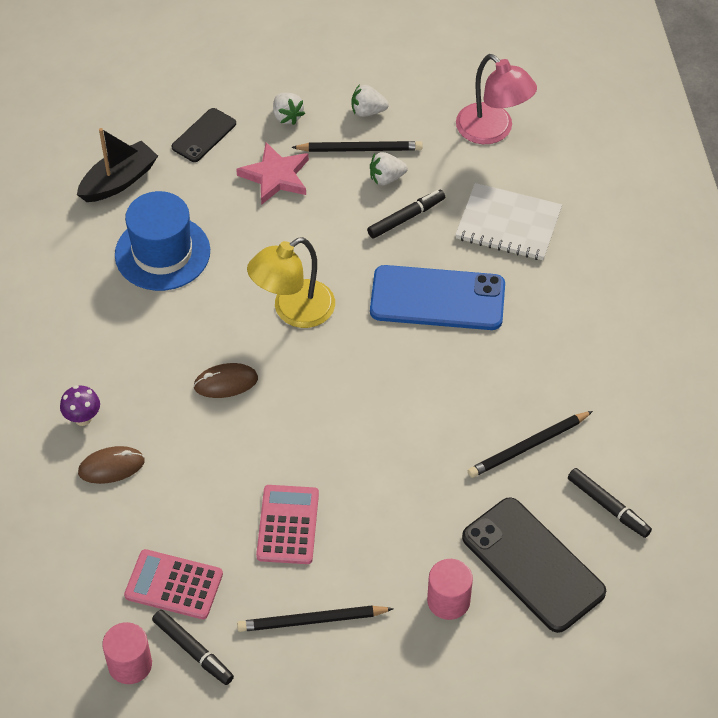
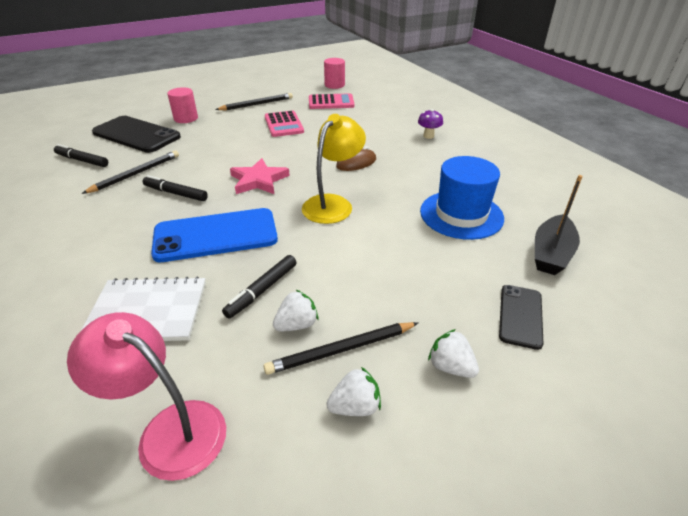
camera: 160 degrees right, 15 degrees down
brown mouse [78,446,144,484] -> none
black marker [152,610,234,685] -> black marker moved to [143,175,208,201]
pink star [236,142,309,205] -> pink star moved to [230,158,290,194]

